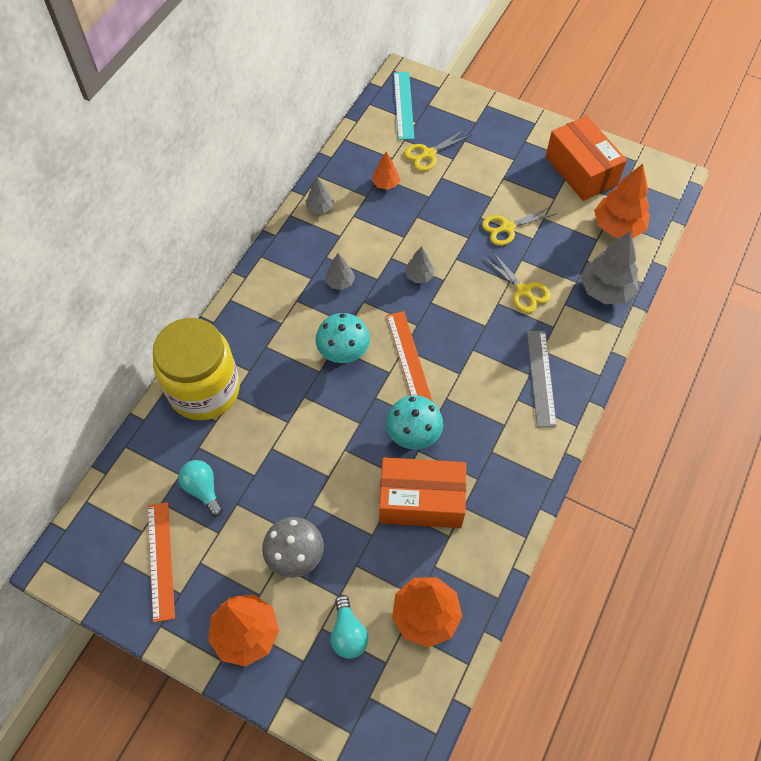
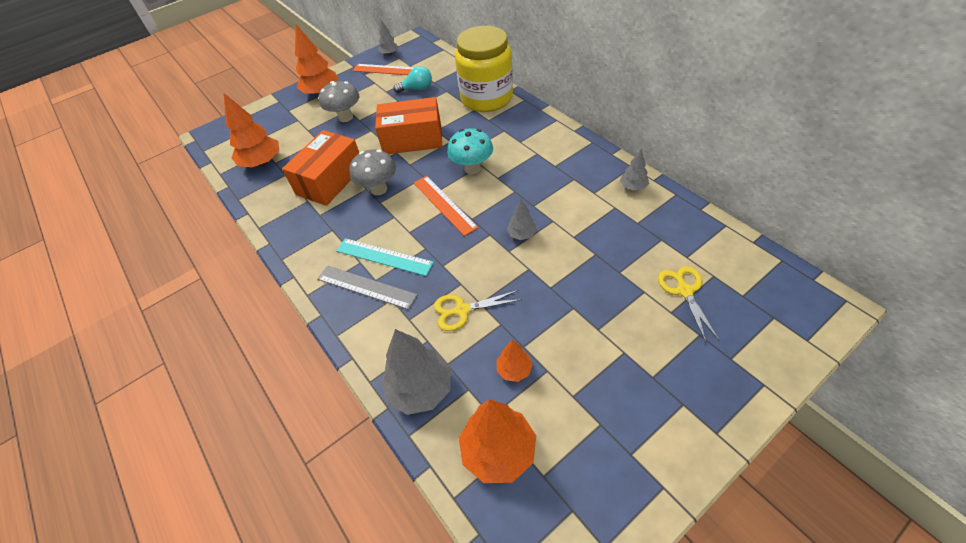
camera: 120 degrees right, 10 degrees down
grey tree [325,253,355,290] -> grey tree moved to [378,20,398,55]
turquoise light bulb [331,595,368,659] -> none
orange tree [372,152,400,190] -> orange tree moved to [497,340,533,382]
turquoise mushroom [386,395,443,450] -> grey mushroom [349,149,396,195]
orange ruler [387,311,433,402] -> orange ruler turned 45 degrees clockwise [414,176,479,236]
turquoise ruler [394,72,415,140] -> turquoise ruler moved to [336,238,434,276]
yellow scissors [482,206,556,246] -> none
orange box [546,116,627,201] -> orange box moved to [375,97,442,154]

